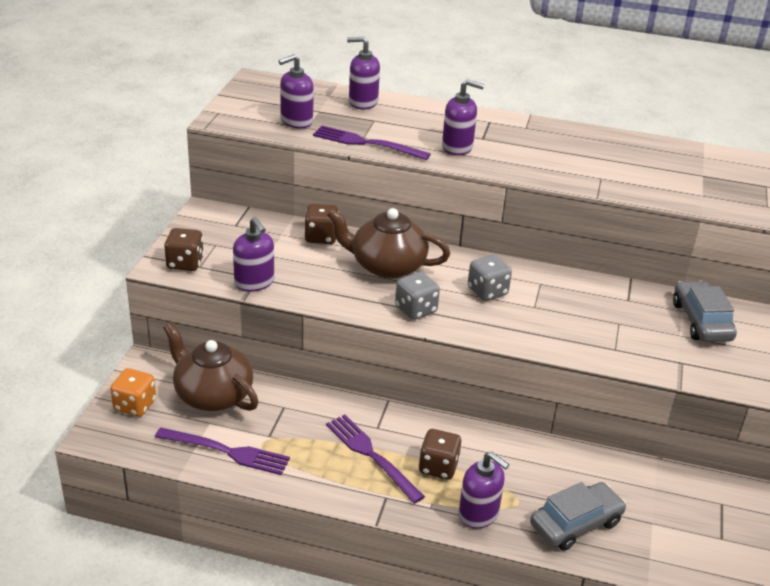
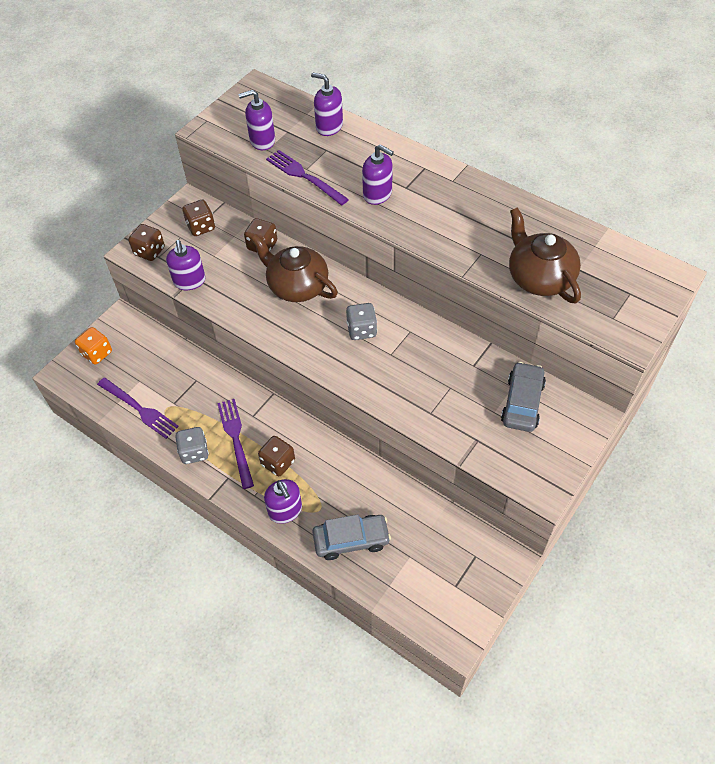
camera: 25 degrees right, 20 degrees up
brown teapot [164,323,259,411] -> brown teapot moved to [509,207,581,304]
grey dice [395,272,440,320] -> grey dice moved to [175,427,209,464]
none -> brown dice [182,199,215,236]

